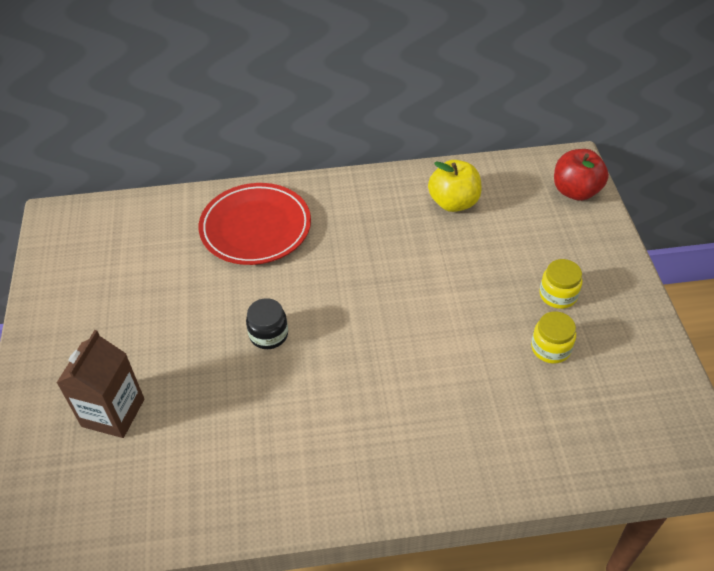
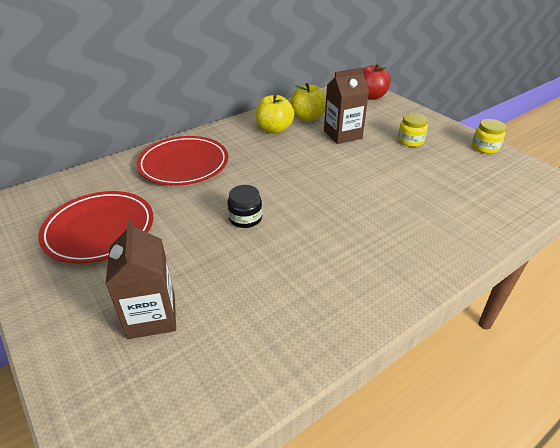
camera: 30 degrees left, 10 degrees down
yellow jar [531,311,576,364] -> yellow jar moved to [472,119,506,154]
none -> red plate [38,191,153,264]
none -> yellow apple [256,94,295,134]
none -> brown carton [324,67,369,144]

